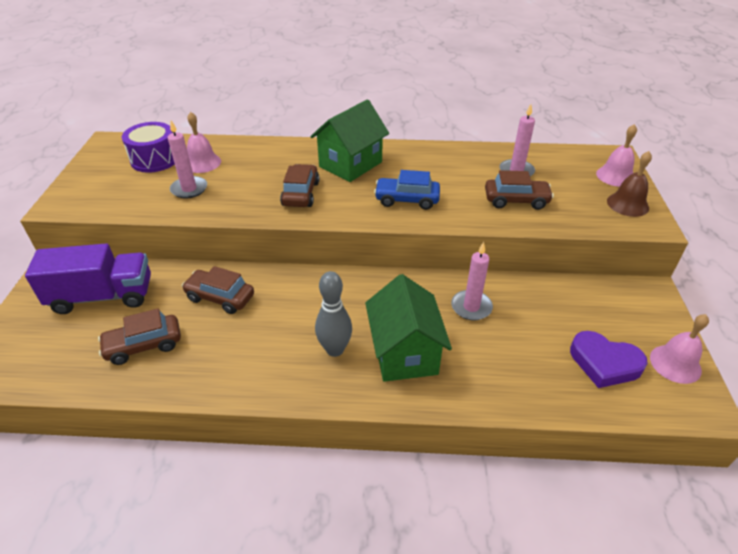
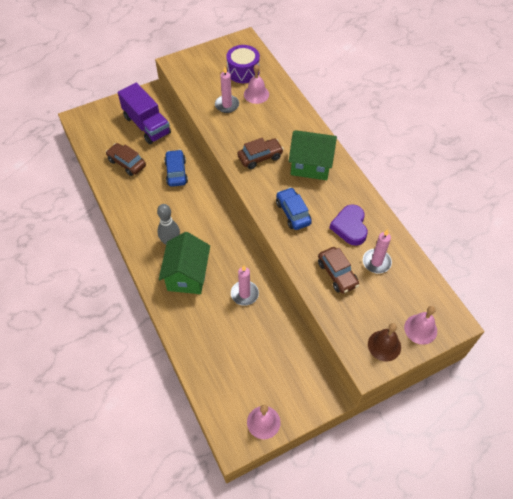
camera: 60 degrees right, 15 degrees up
brown car [182,266,254,314] -> blue car [164,149,188,187]
green house [365,274,452,382] -> green house turned 45 degrees counterclockwise [159,232,210,294]
purple heart [570,331,648,388] -> purple heart moved to [330,204,368,246]

